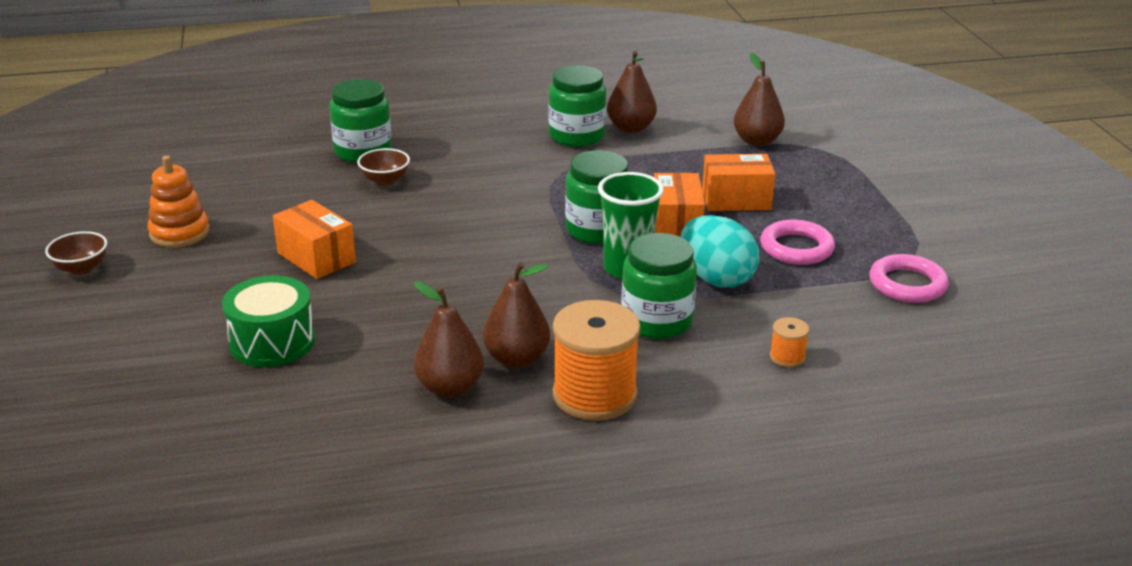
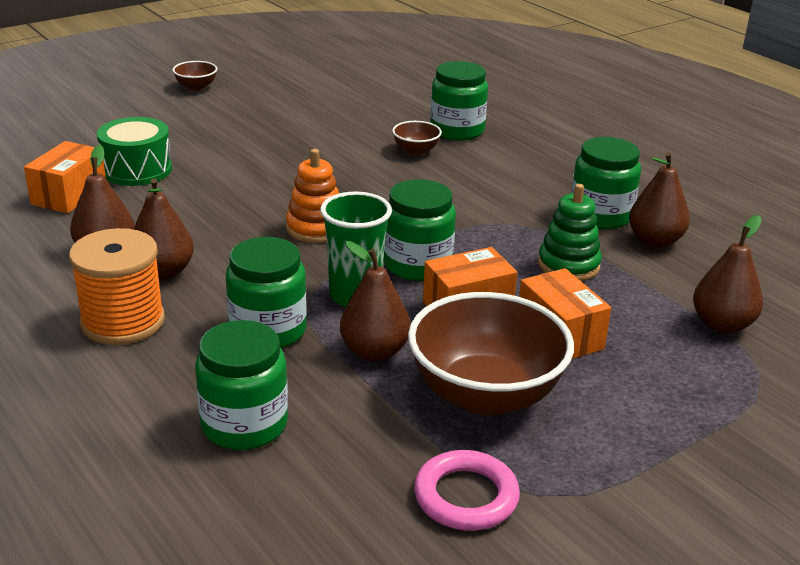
camera: 65 degrees right, 0 degrees up
orange stacking toy [148,156,210,247] -> orange stacking toy moved to [286,149,339,243]
orange box [273,200,356,279] -> orange box moved to [24,141,106,213]
turquoise egg [681,215,759,288] -> brown pear [340,241,410,361]
pink ring [760,220,835,265] -> brown bowl [408,292,574,416]
orange spool [770,317,809,367] -> green jar [195,320,288,450]
none -> green stacking toy [538,184,602,281]

